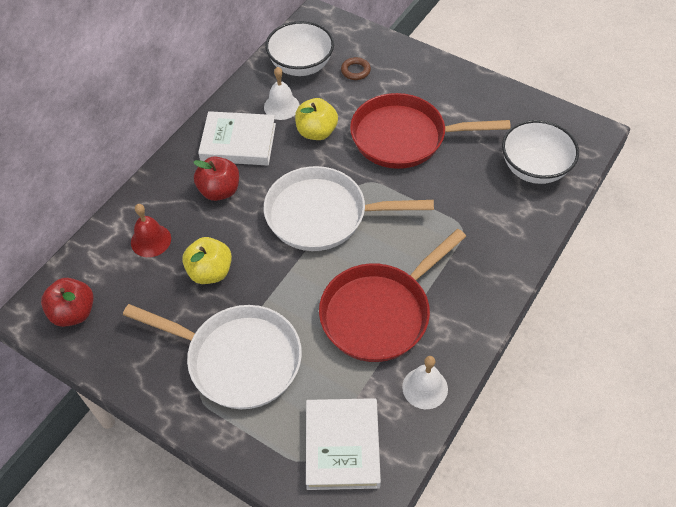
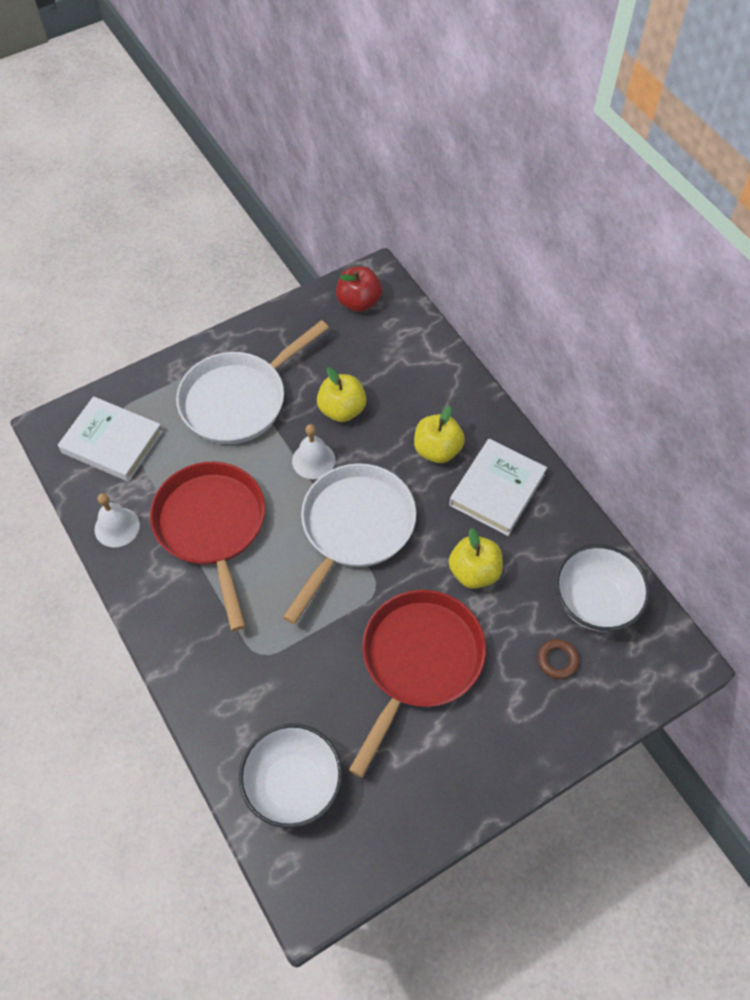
camera: 115 degrees right, 5 degrees up
red bell [131,204,171,257] -> none
red apple [193,156,239,201] -> yellow apple [414,406,465,463]
white bell [264,67,300,120] -> white bell moved to [292,424,335,479]

